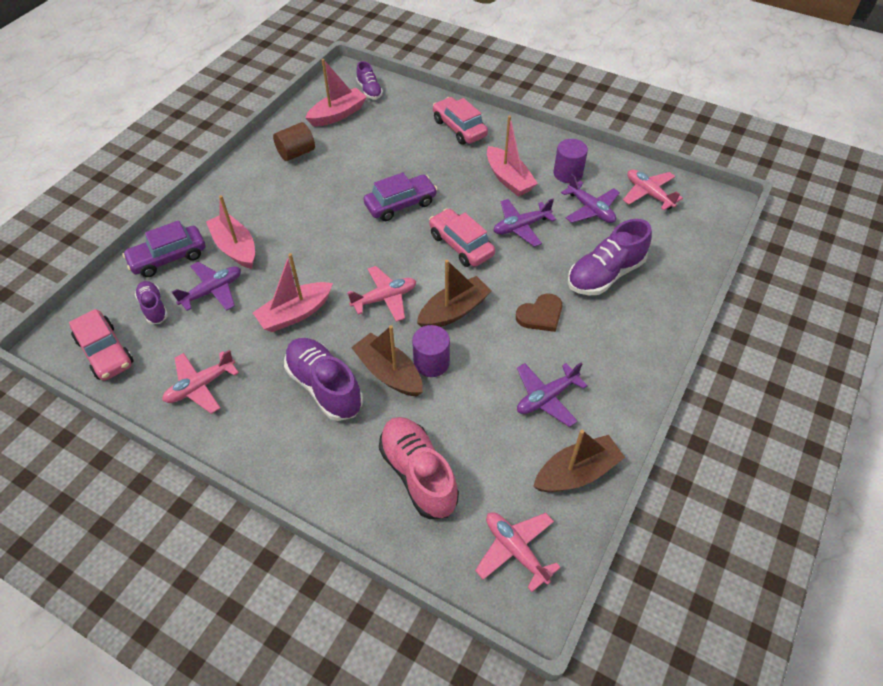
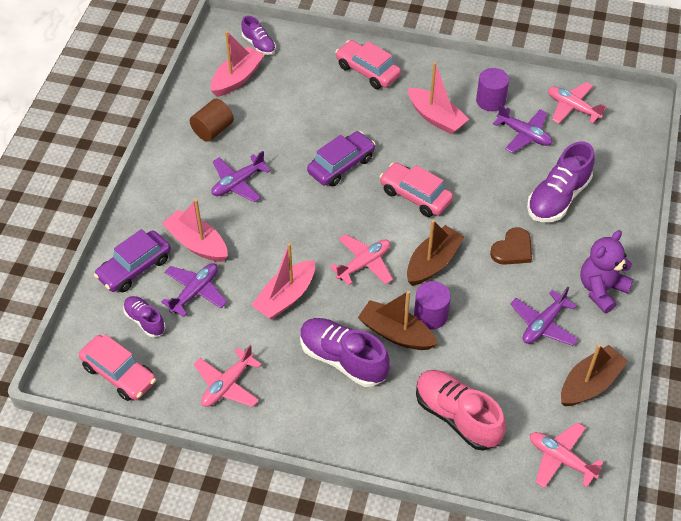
camera: 15 degrees left, 0 degrees up
purple plane [493,199,556,247] -> purple plane moved to [211,151,271,202]
none -> purple teddy bear [580,230,634,313]

